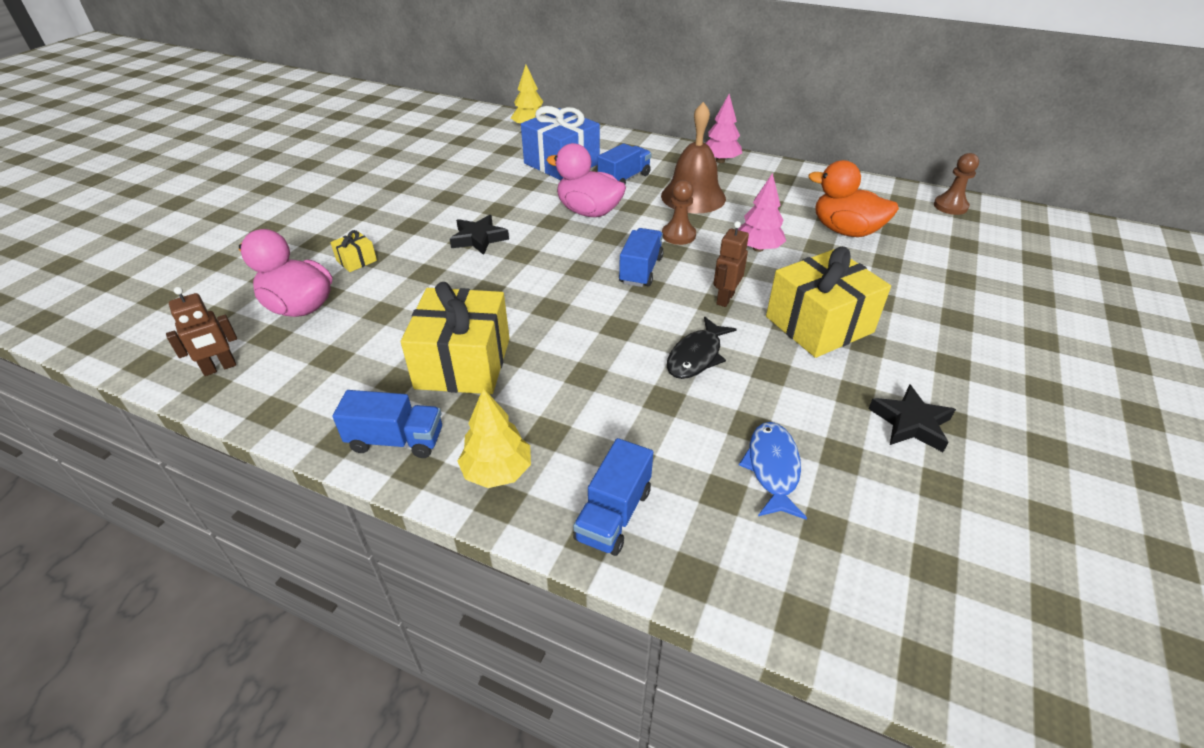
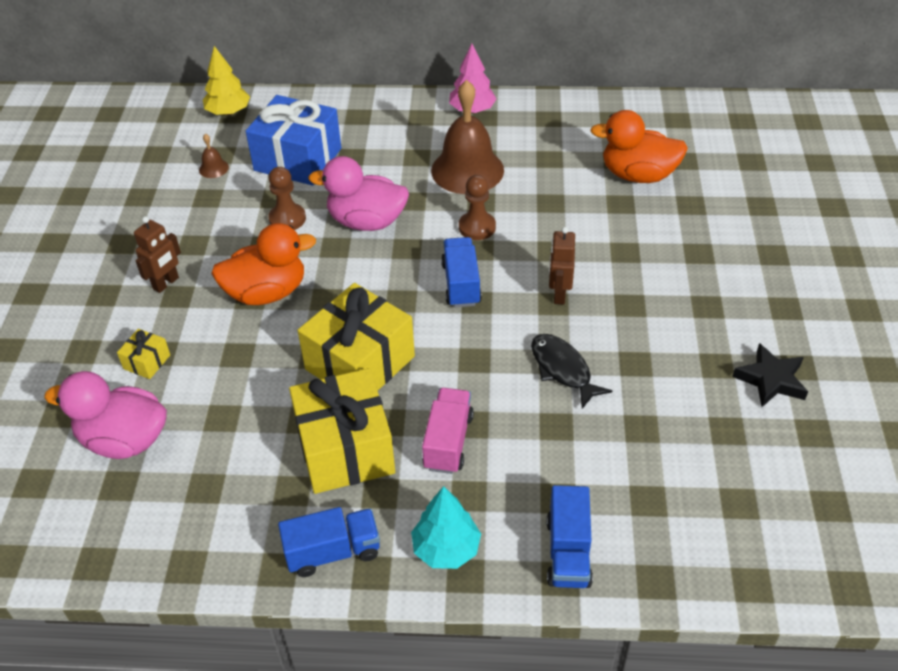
camera: 20 degrees left, 5 degrees up
brown robot [166,287,237,376] -> brown robot moved to [134,216,181,293]
black star [450,215,509,255] -> orange duck [211,223,316,305]
yellow tree [458,388,531,488] -> turquoise tree [411,486,481,569]
blue truck [598,143,652,185] -> none
black fish [667,317,737,379] -> black fish turned 135 degrees clockwise [531,334,612,409]
pink tree [738,173,786,252] -> none
blue fish [739,422,807,520] -> none
yellow gift [766,247,891,358] -> yellow gift moved to [298,283,415,391]
brown pawn [934,153,979,215] -> brown pawn moved to [268,167,306,230]
none -> brown bell [199,134,229,178]
none -> pink truck [422,388,474,474]

